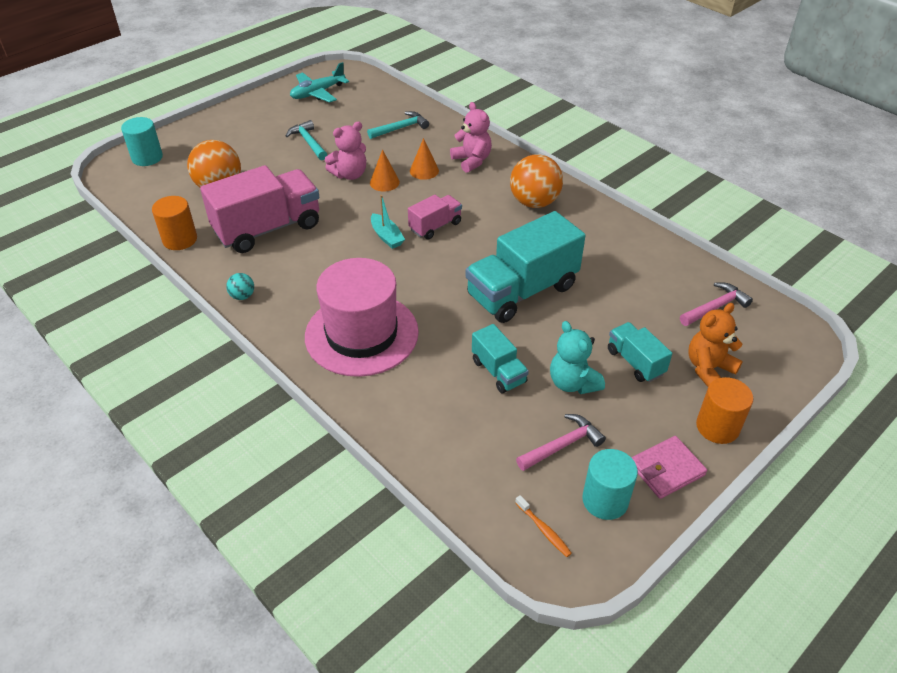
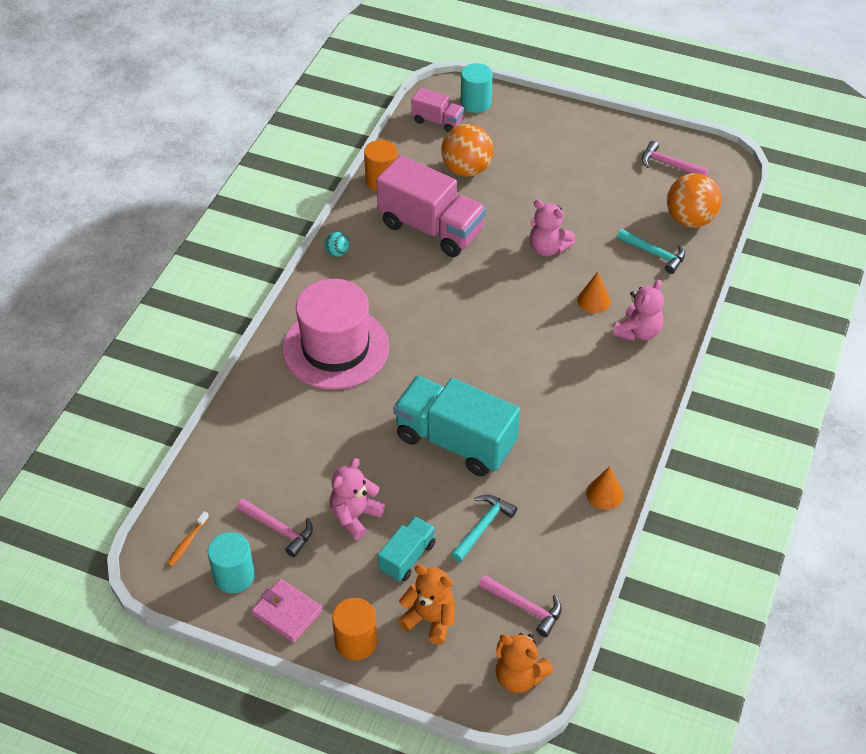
camera: 65 degrees right, 5 degrees up
turquoise hammer [286,120,327,160] -> turquoise hammer moved to [451,494,517,562]
turquoise plane [290,62,349,103] -> pink hammer [642,141,708,175]
orange cone [370,149,400,192] -> orange cone moved to [586,466,623,510]
turquoise boat [371,195,405,249] -> none
pink truck [408,195,462,240] -> pink truck moved to [411,87,464,132]
turquoise truck [472,324,529,393] -> none
orange ball [510,154,563,208] -> orange ball moved to [667,173,722,228]
turquoise teddy bear [550,321,605,394] -> pink teddy bear [330,458,385,540]
none -> orange teddy bear [496,633,553,693]

